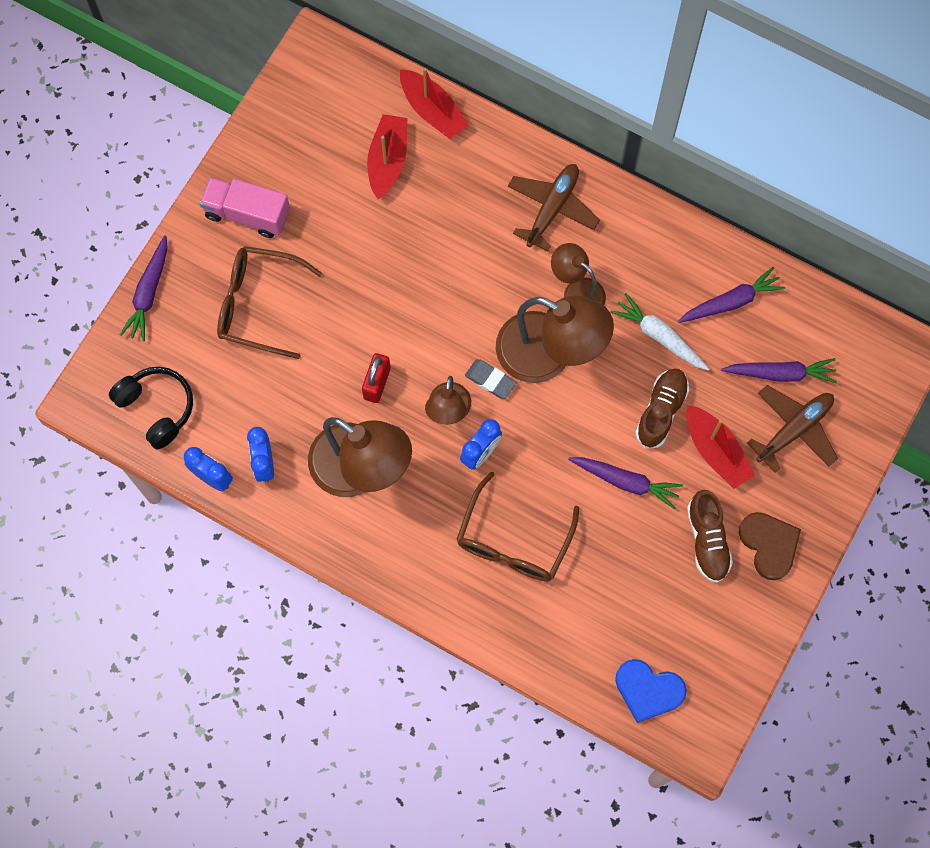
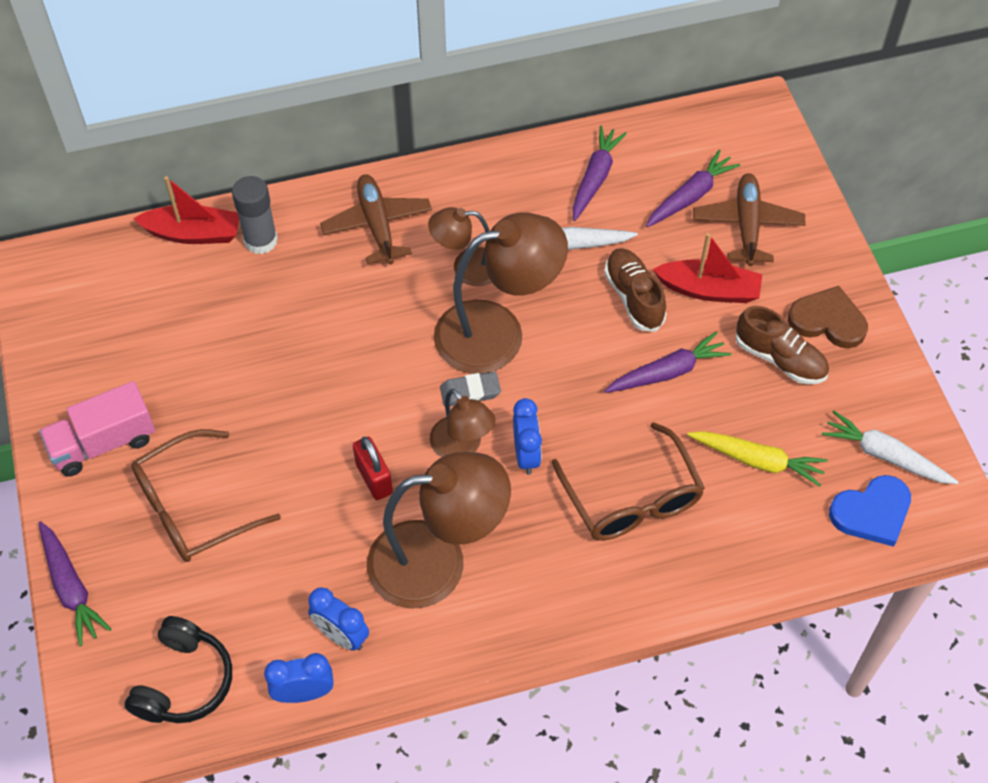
camera: 45 degrees left, 15 degrees down
black headphones [109,367,193,449] -> black headphones turned 105 degrees clockwise [125,616,232,723]
red boat [367,114,407,199] -> none
none -> grey glue stick [232,176,278,254]
none -> yellow carrot [688,431,827,486]
none -> white carrot [822,411,959,484]

